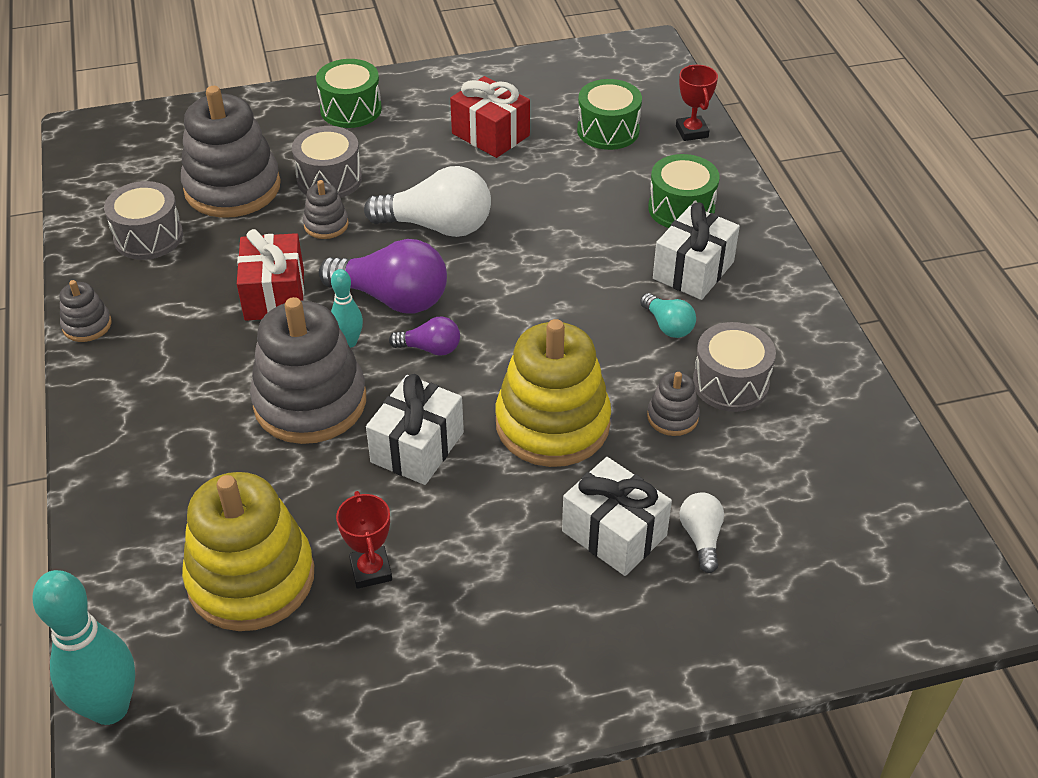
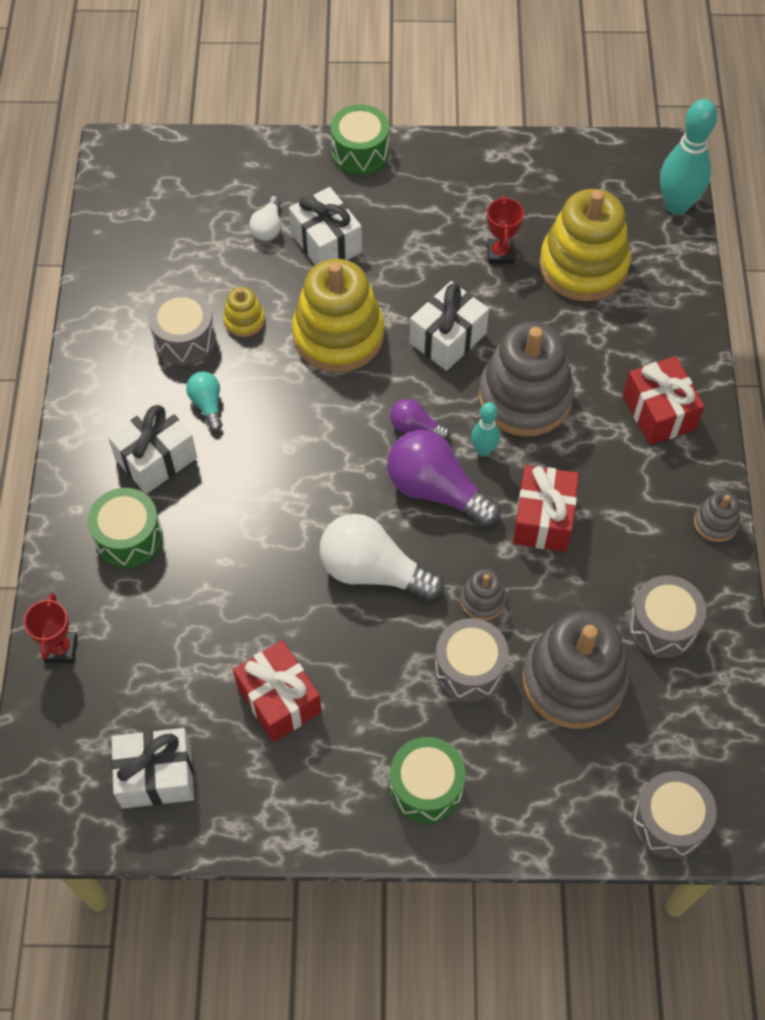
camera: 165 degrees left, 15 degrees up
green drum [577,79,642,150] -> green drum moved to [330,104,389,175]
grey stacking toy [647,372,700,436] -> yellow stacking toy [223,287,265,337]
none -> white gift [111,728,194,808]
none -> red gift [623,356,704,445]
none -> grey drum [632,771,717,859]

